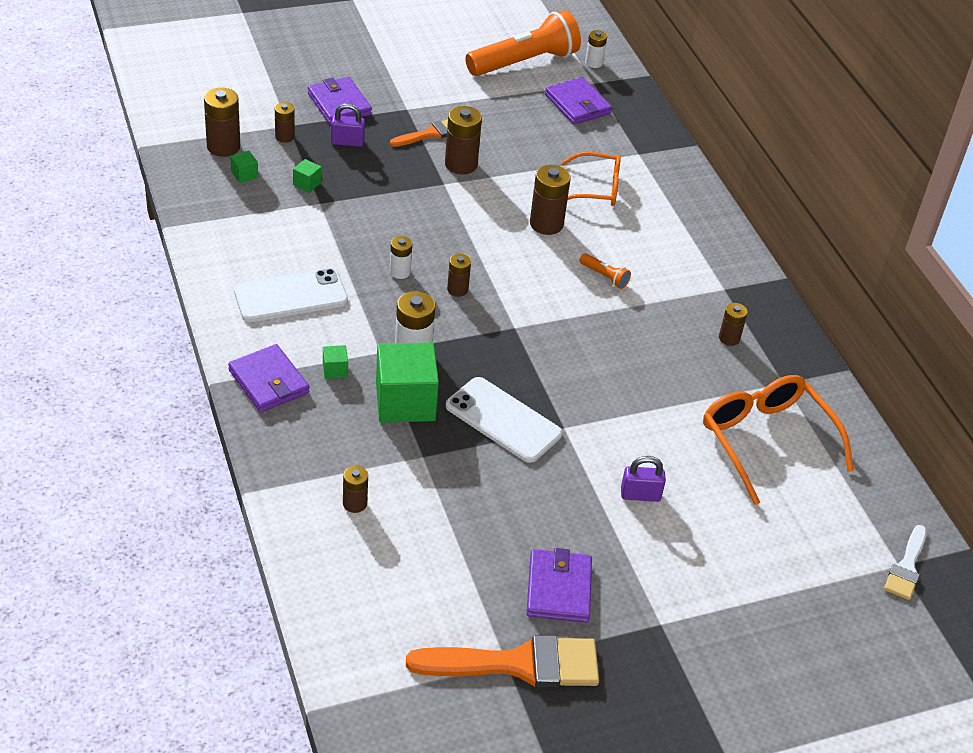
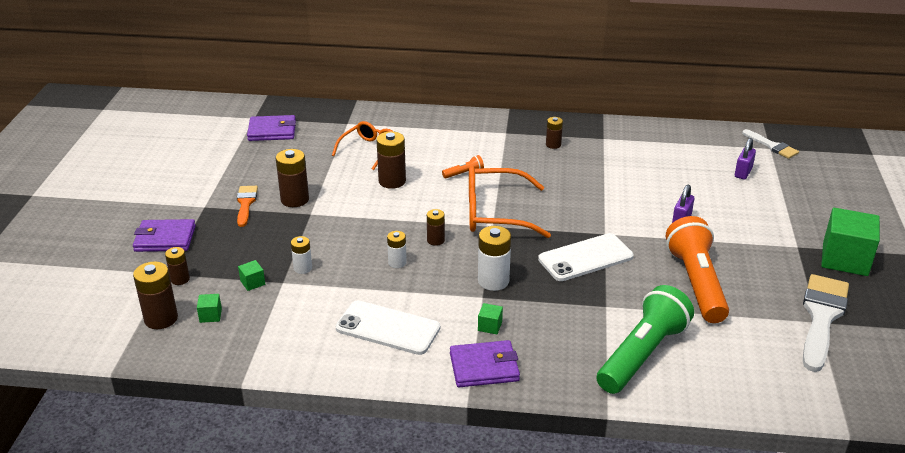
camera: 60 degrees left, 10 degrees down
white phone [234,268,348,322] -> white phone turned 75 degrees counterclockwise [335,300,440,355]
purple padlock [331,103,365,147] -> purple padlock moved to [735,138,756,179]
brown battery [343,466,368,513] -> green flashlight [597,285,694,394]
green cube [376,342,439,423] -> green cube moved to [821,207,880,276]
orange brush [406,635,599,688] -> white brush [803,274,849,372]
orange flashlight [465,10,581,76] -> orange flashlight moved to [666,216,729,323]
purple wallet [526,548,592,623] -> none
white battery [585,30,607,68] -> white battery moved to [291,236,312,274]
orange glasses [703,375,854,505] -> orange glasses moved to [469,166,551,238]

